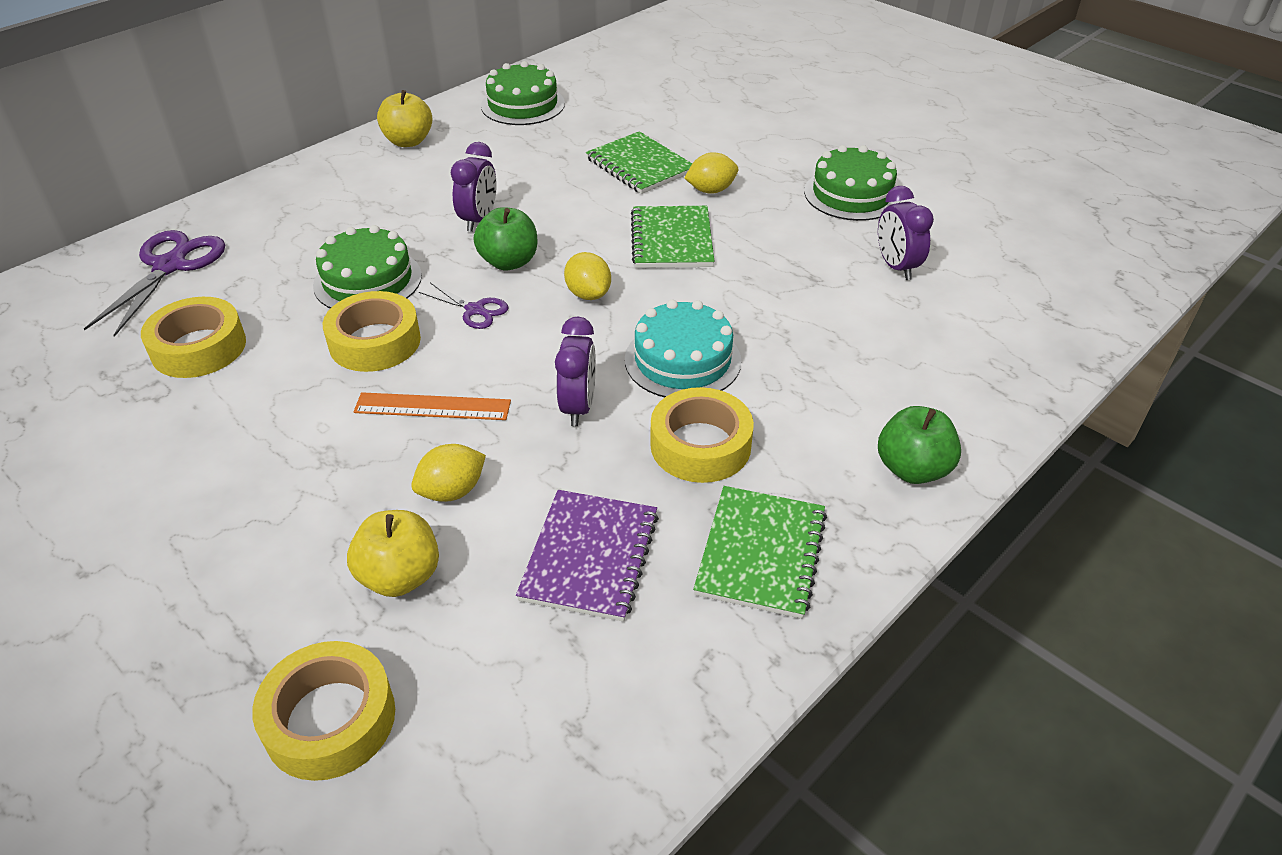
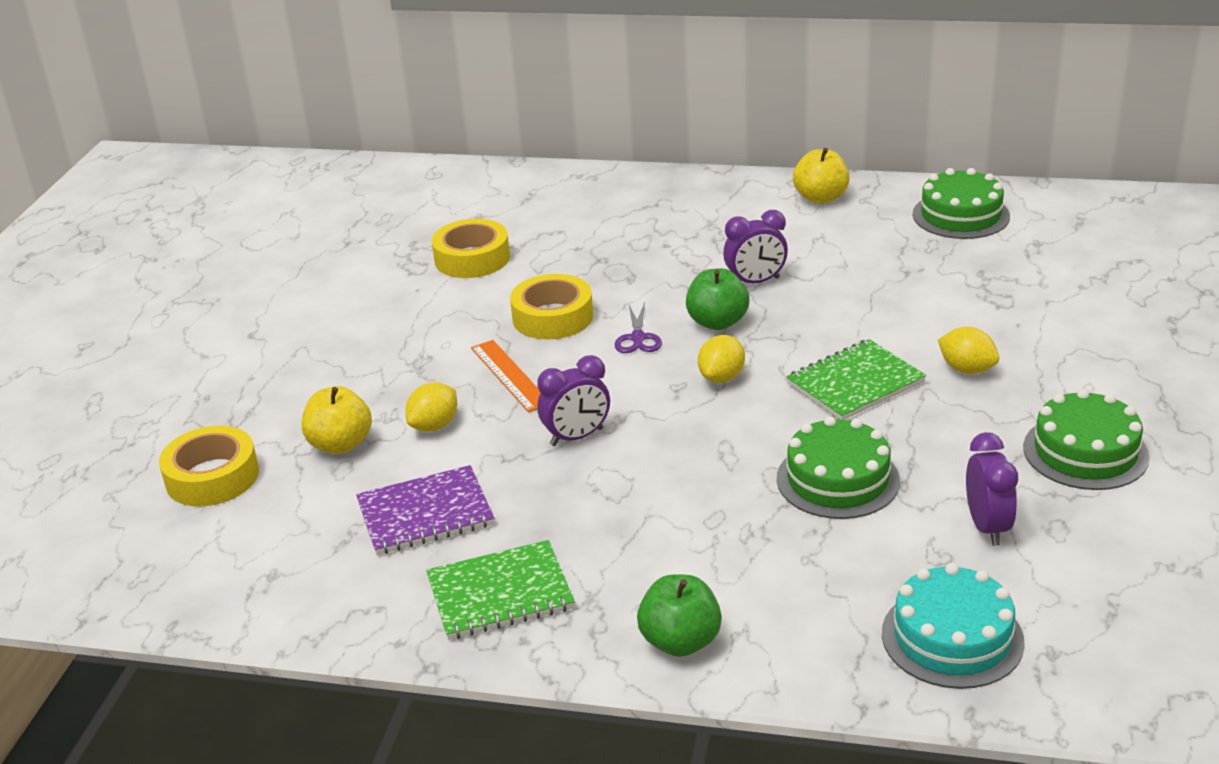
camera: 60 degrees right, 10 degrees down
purple scissors [84,230,225,337] -> none
green cake [313,225,422,309] -> green cake moved to [777,416,900,519]
yellow lemon [411,444,486,502] -> yellow lemon turned 75 degrees counterclockwise [405,382,457,432]
green notebook [586,131,692,194] -> none
turquoise cake [625,299,741,397] -> turquoise cake moved to [882,563,1025,689]
yellow tape [650,387,754,483] -> none
purple clock [878,186,934,280] -> purple clock turned 135 degrees clockwise [966,432,1018,546]

